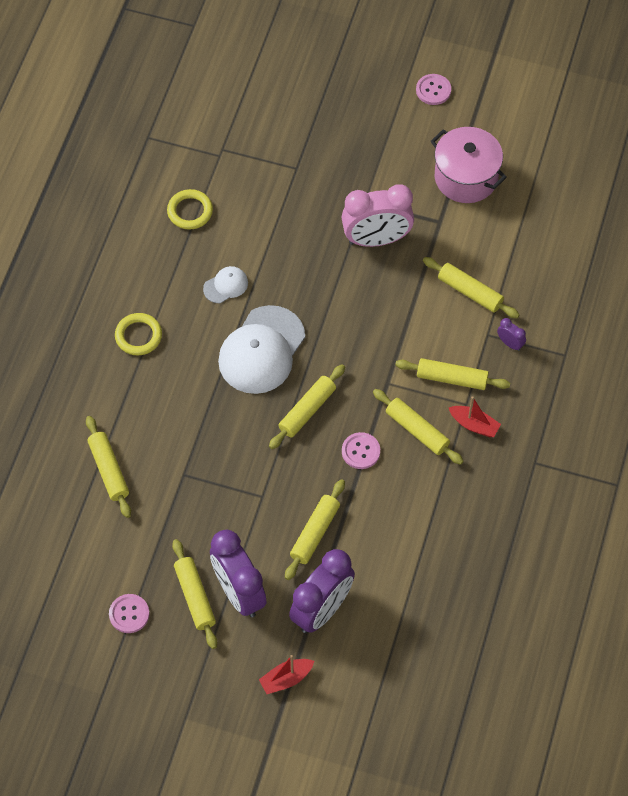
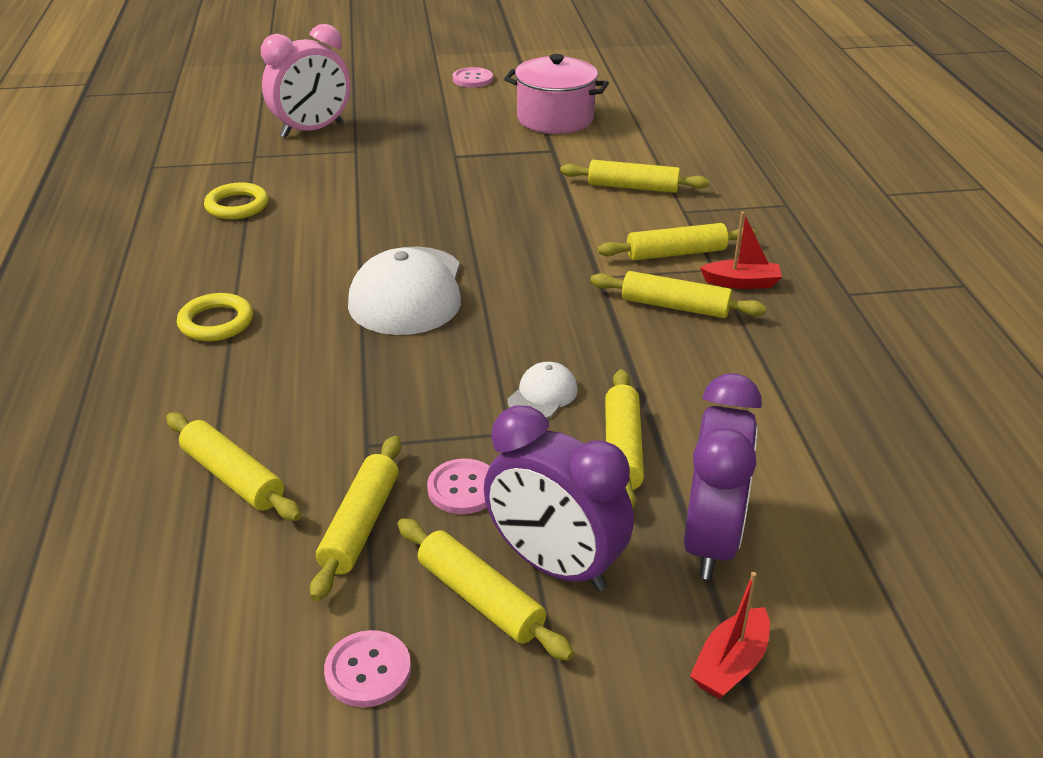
camera: 25 degrees left, 25 degrees down
white cap [203,266,248,303] -> white cap moved to [508,362,578,419]
yellow rolling pin [269,364,345,449] -> yellow rolling pin moved to [310,436,401,601]
pink clock [341,184,414,247] -> pink clock moved to [261,24,350,138]
pink button [342,432,380,469] -> pink button moved to [427,459,489,514]
purple clock [497,318,526,351] -> none

